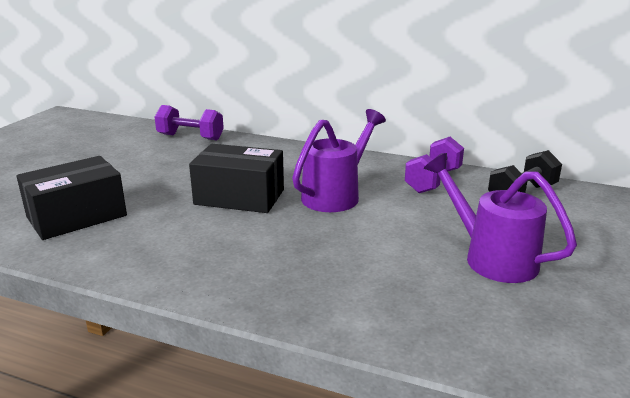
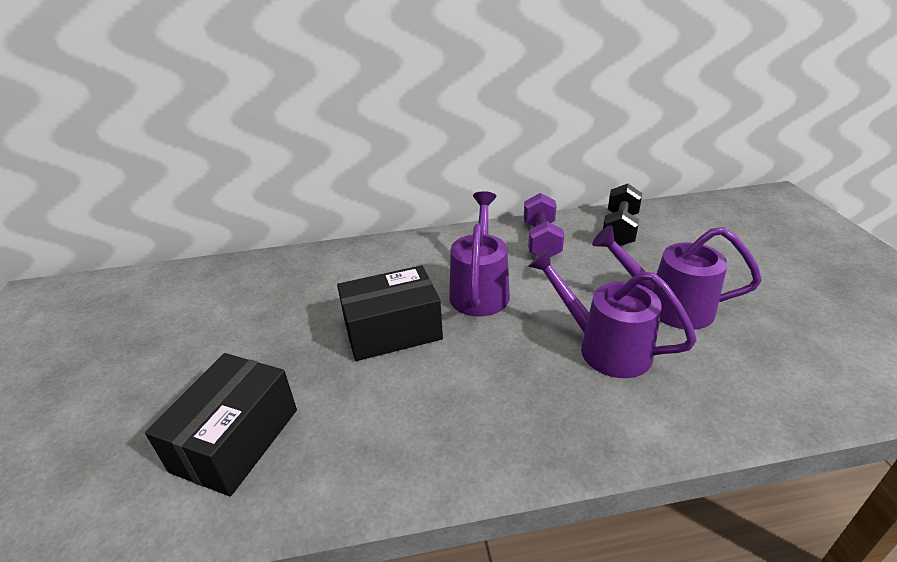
camera: 30 degrees left, 10 degrees up
purple dumbbell [155,105,224,140] -> none
none -> purple watering can [528,248,697,378]

